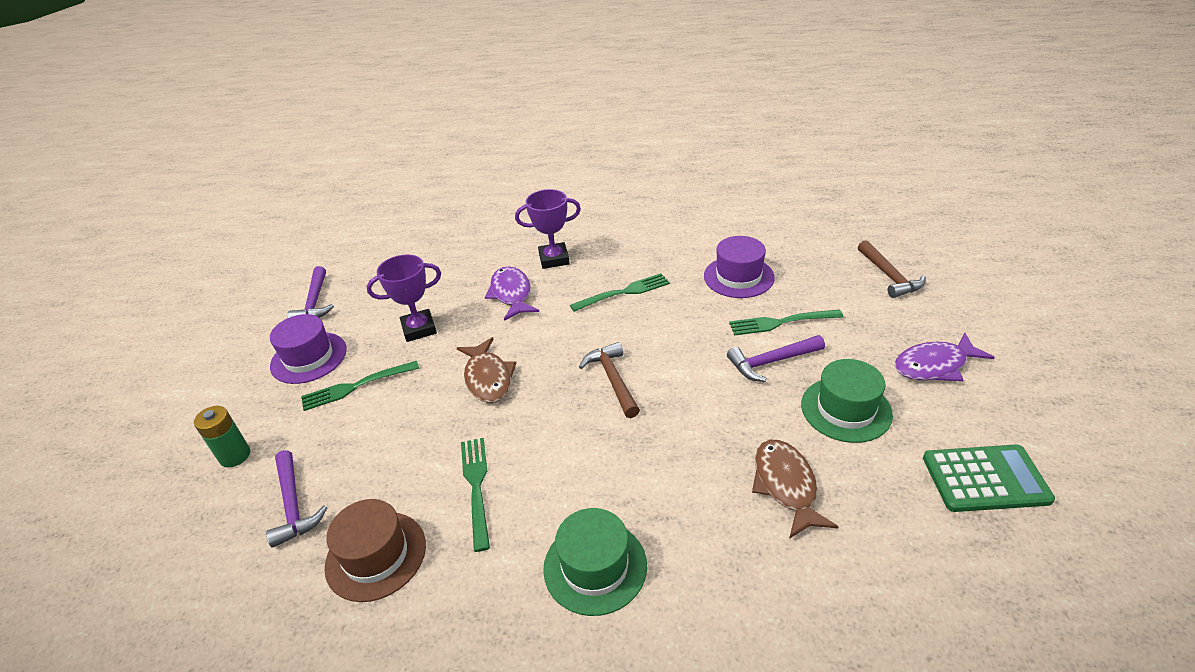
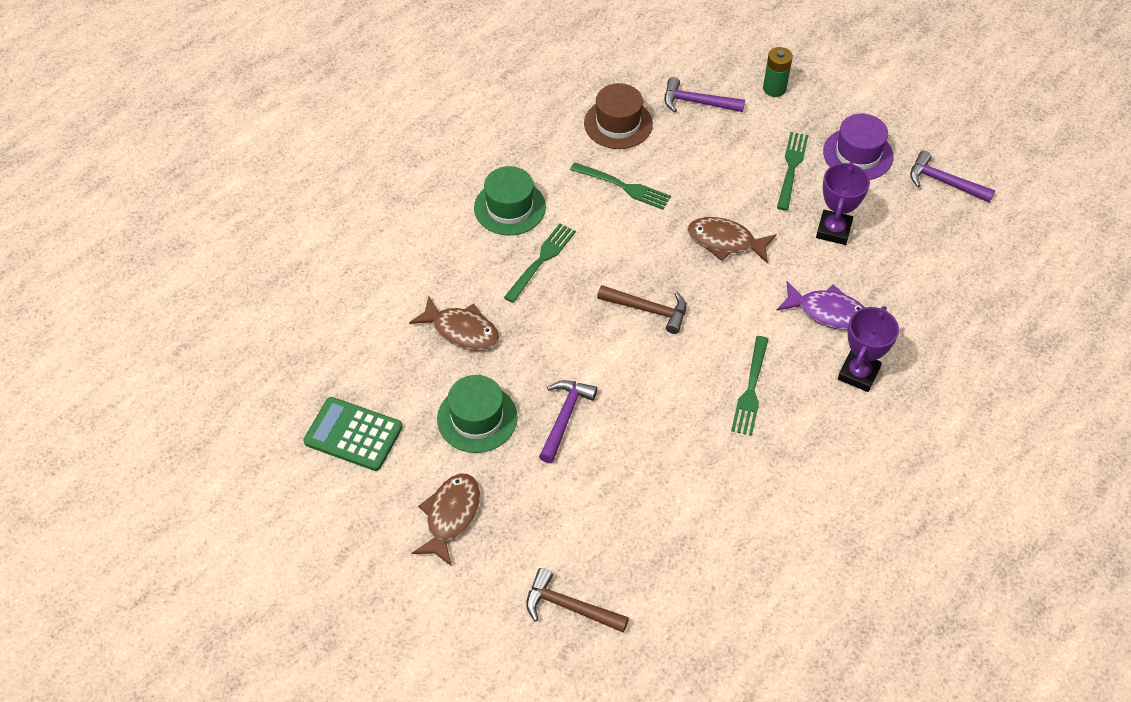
camera: 125 degrees right, 15 degrees up
purple hat [704,236,775,298] -> none
green fork [729,309,843,336] -> green fork moved to [504,223,576,303]
purple fish [895,333,995,381] -> brown fish [412,474,480,566]
green calculator [923,444,1055,512] -> green calculator turned 75 degrees clockwise [303,397,403,471]

